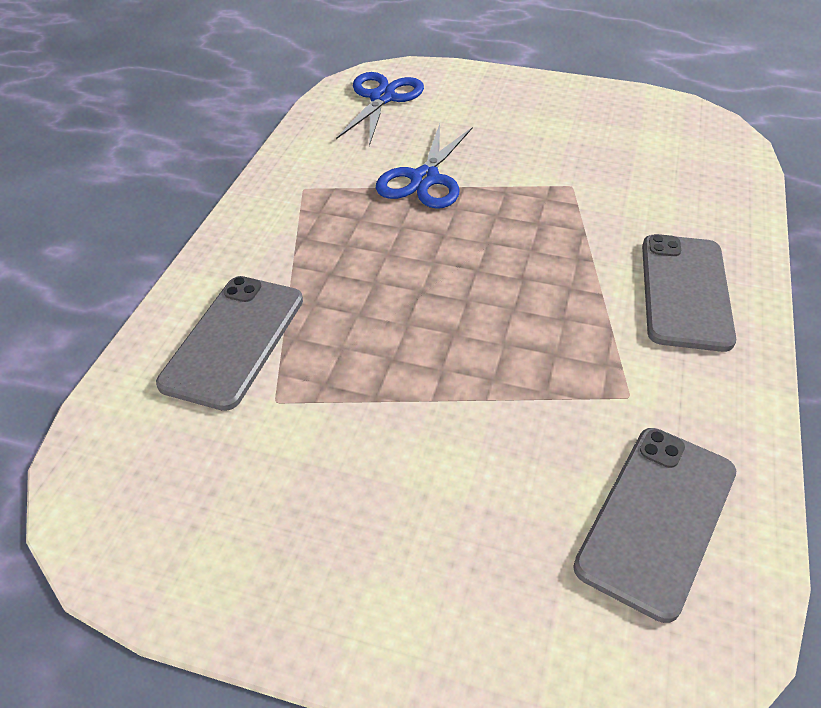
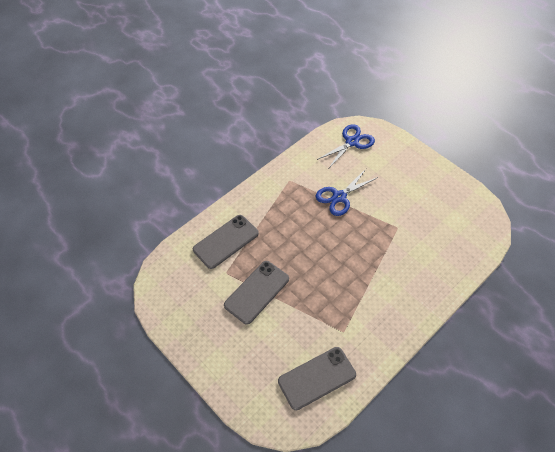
camera: 30 degrees right, 10 degrees up
grey phone [642,234,736,352] -> grey phone moved to [224,261,289,325]

